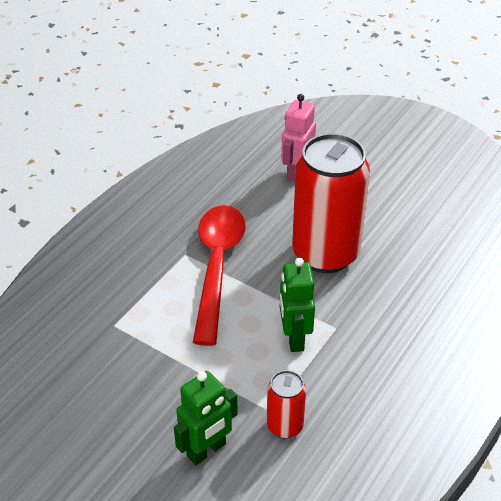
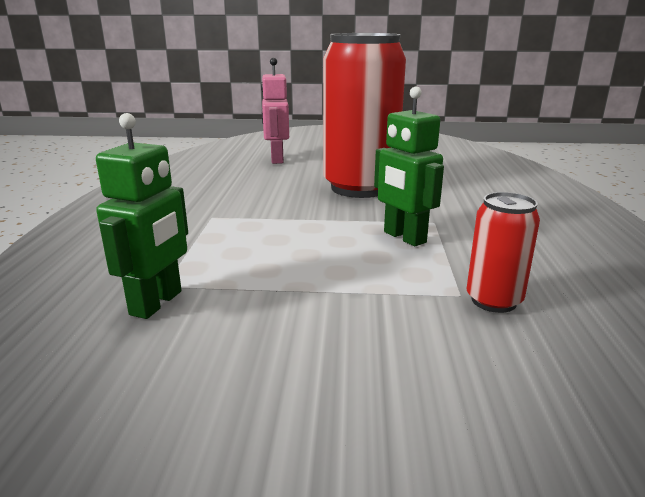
camera: 30 degrees left, 20 degrees down
green robot [174,371,238,465] -> green robot moved to [96,113,188,319]
red spoon [193,205,246,346] -> none

